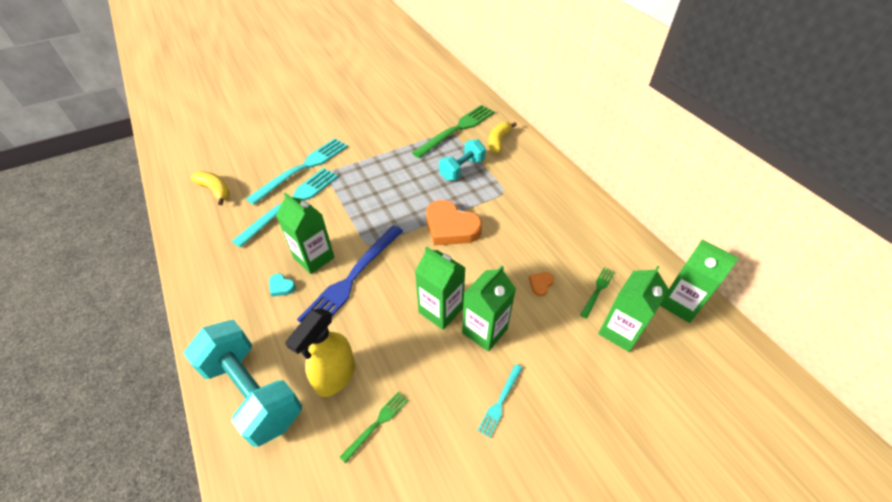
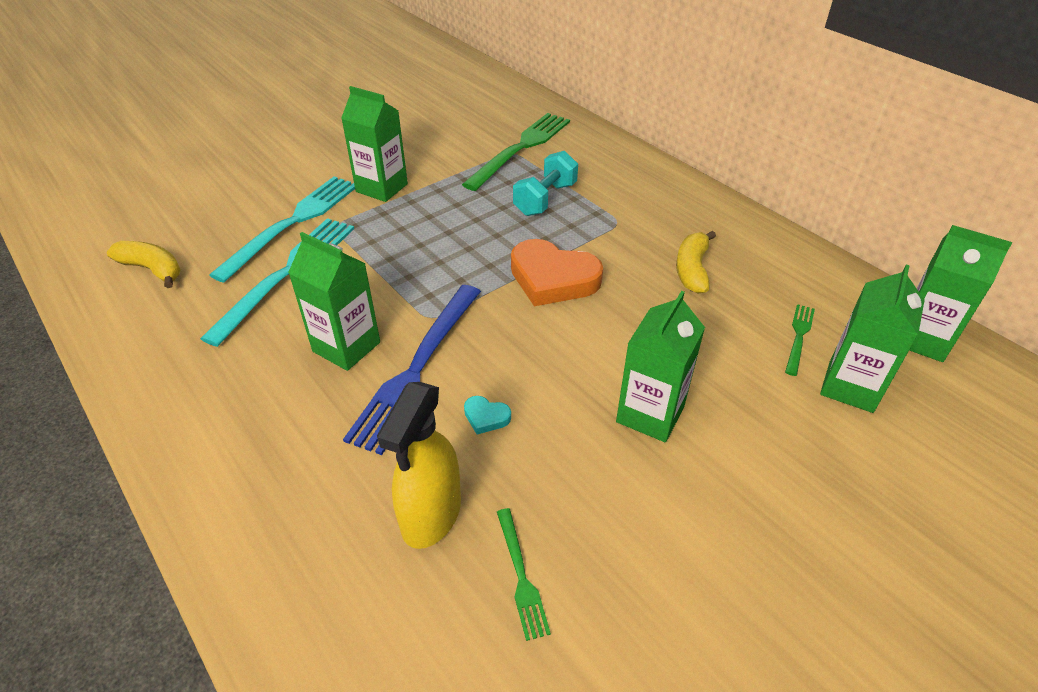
camera: 10 degrees left, 5 degrees down
turquoise dumbbell [184,320,302,447] -> none
turquoise heart [269,274,296,297] -> turquoise heart moved to [464,396,511,435]
green fork [339,392,408,464] -> green fork turned 135 degrees clockwise [497,508,551,641]
green carton [415,246,465,330] -> green carton moved to [341,86,408,202]
turquoise fork [477,364,522,438] -> none
yellow banana [488,122,517,154] -> yellow banana moved to [676,231,716,293]
orange heart [529,272,554,296] -> none

